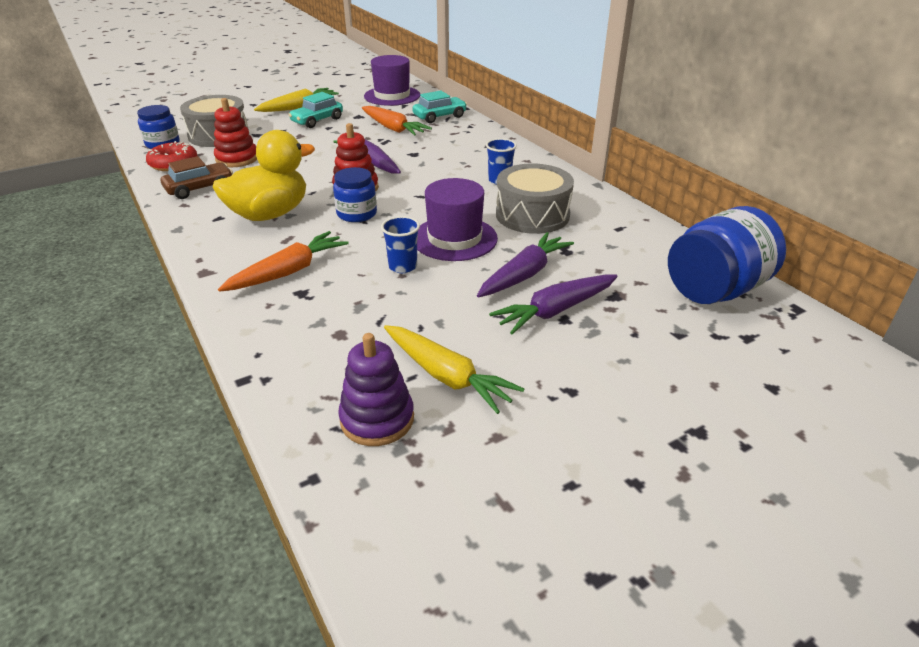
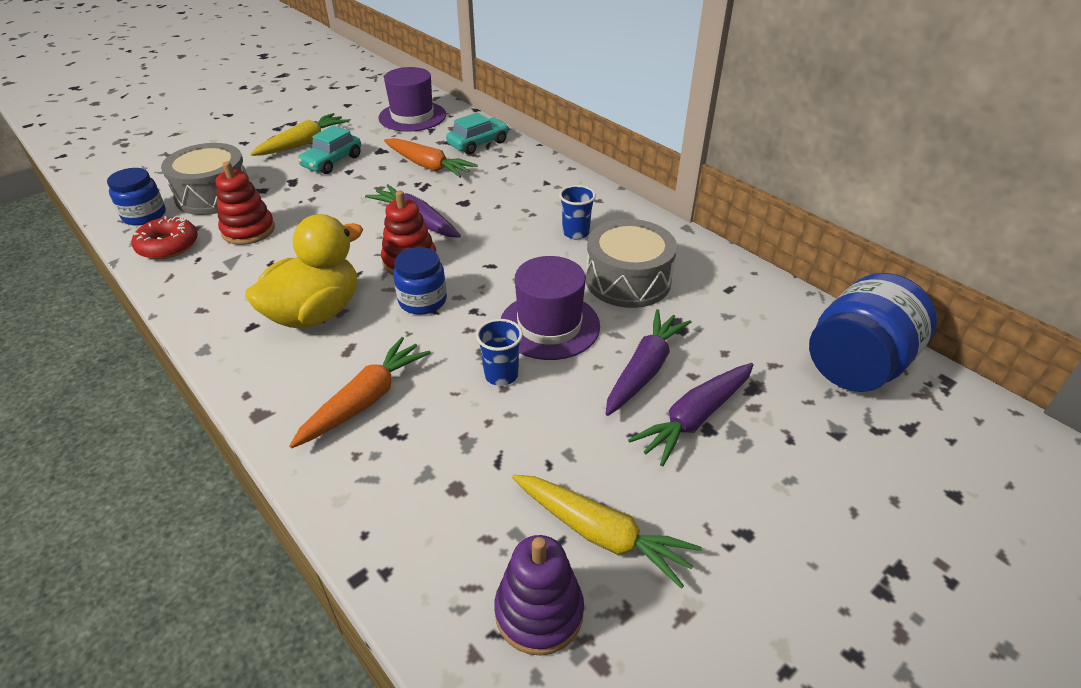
camera: 10 degrees left, 5 degrees up
brown car [161,156,233,199] -> none

